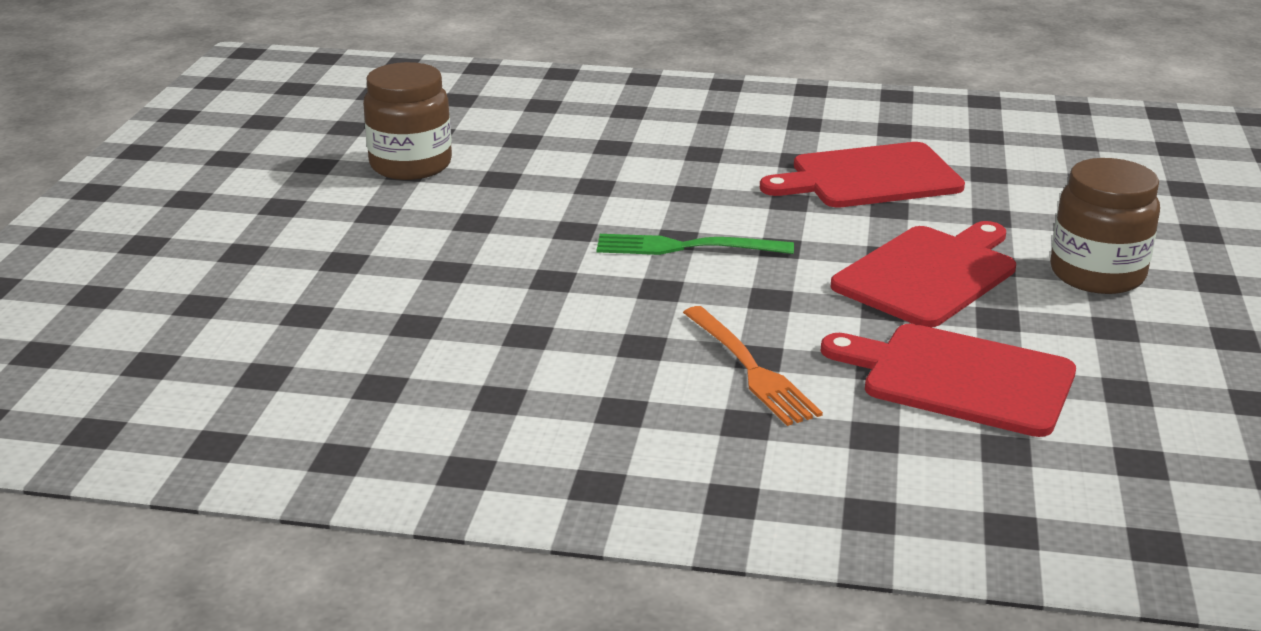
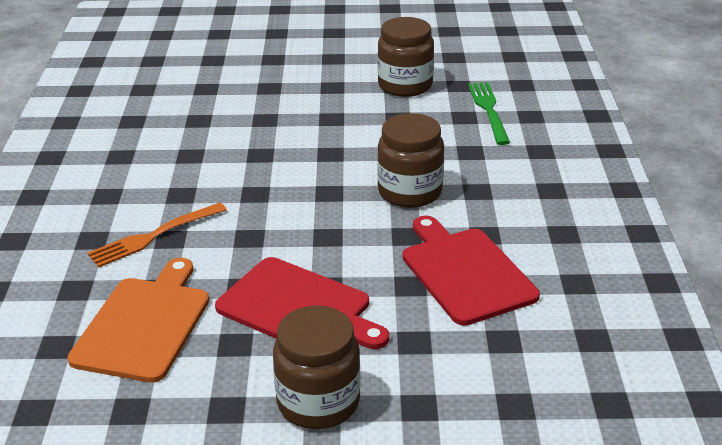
camera: 80 degrees right, 5 degrees up
green fork [597,234,794,255] -> green fork moved to [468,82,510,145]
red cutting board [821,324,1076,437] -> orange cutting board [67,258,209,383]
none -> brown jar [377,113,444,208]

